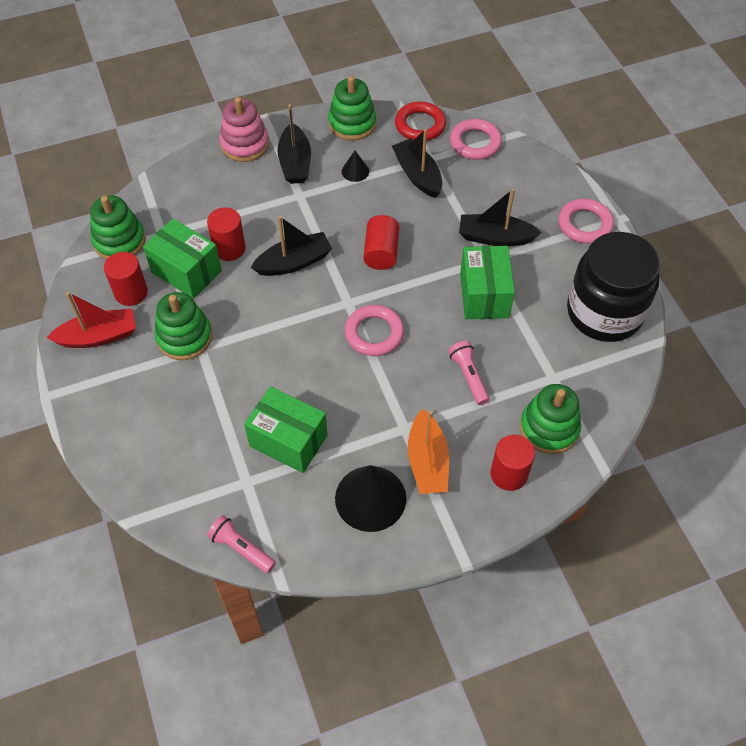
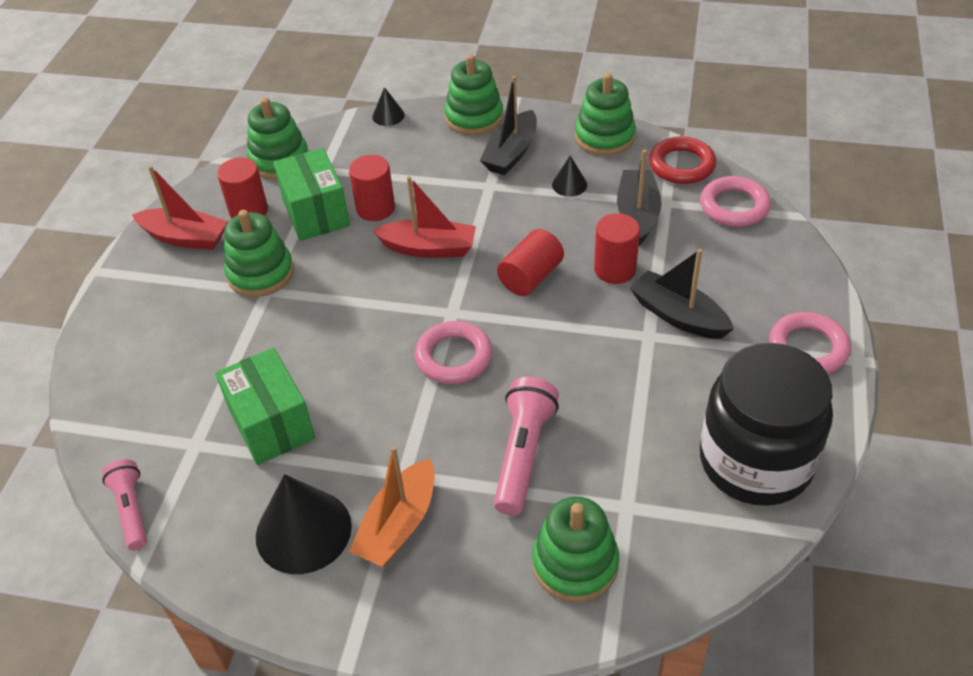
camera: 35 degrees right, 10 degrees down
pink stacking toy [219,97,269,162] -> green stacking toy [444,54,503,135]
black boat [251,216,332,276] -> red boat [372,176,476,258]
pink flashlight [448,341,489,405] -> pink flashlight [494,377,559,515], size x1.53
green box [460,246,515,319] -> none
red cylinder [491,435,535,491] -> red cylinder moved to [594,213,640,284]
none -> black cone [372,87,405,126]

